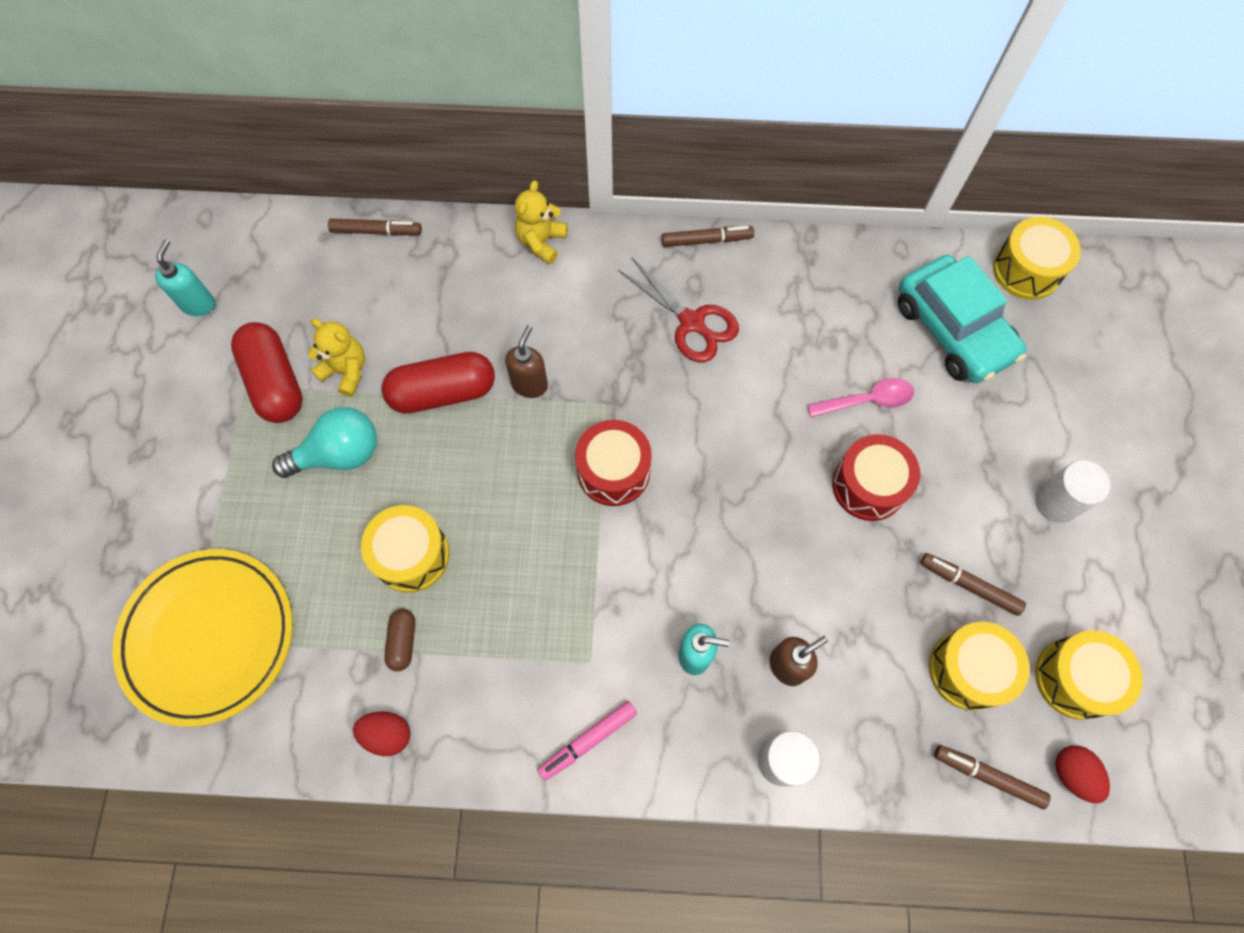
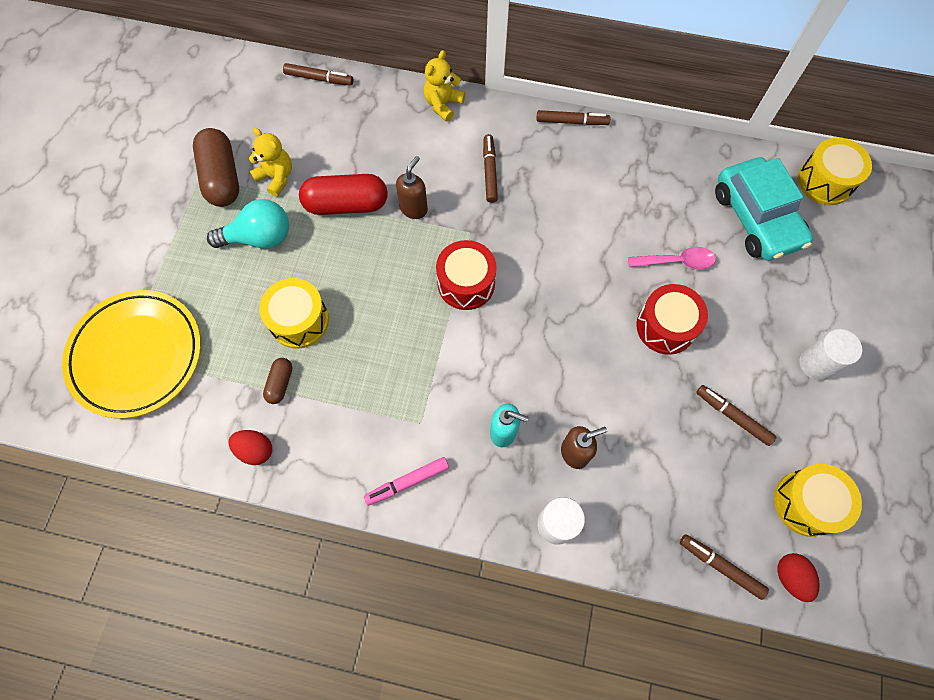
camera: 10 degrees right, 0 degrees up
turquoise soap dispenser [155,239,215,316] -> none
red capsule [231,322,303,423] -> brown capsule [193,128,239,207]
red scissors [618,257,739,363] -> none
yellow drum [929,622,1030,711] -> none
none -> brown marker [483,134,498,203]

